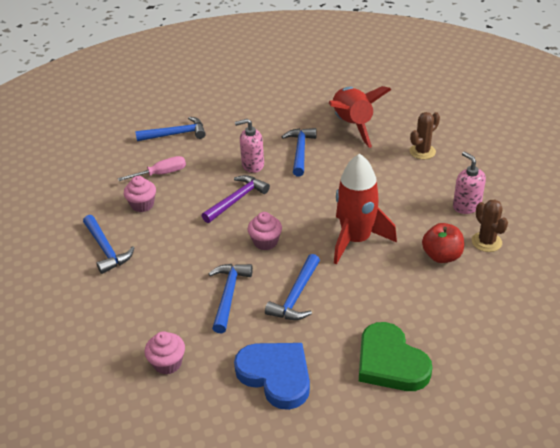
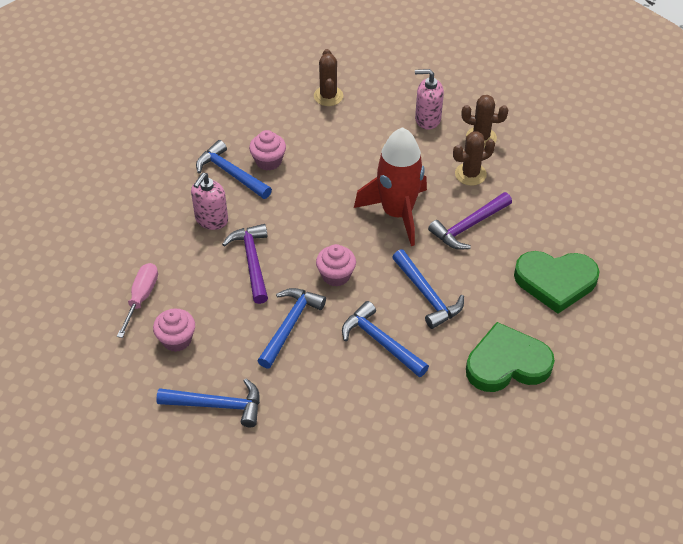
camera: 55 degrees left, 10 degrees up
blue hammer [135,117,206,141] -> blue hammer moved to [258,288,326,368]
pink cupcake [145,331,185,375] -> pink cupcake moved to [249,130,286,170]
blue heart [234,343,310,410] -> green heart [466,322,555,392]
red rocket [329,86,391,148] -> none
red apple [422,223,464,263] -> brown cactus [453,131,495,186]
none -> purple hammer [428,192,512,250]

